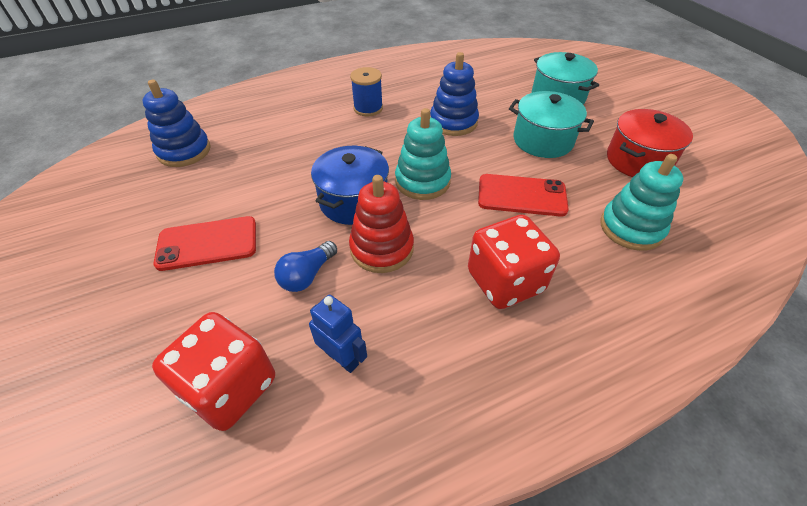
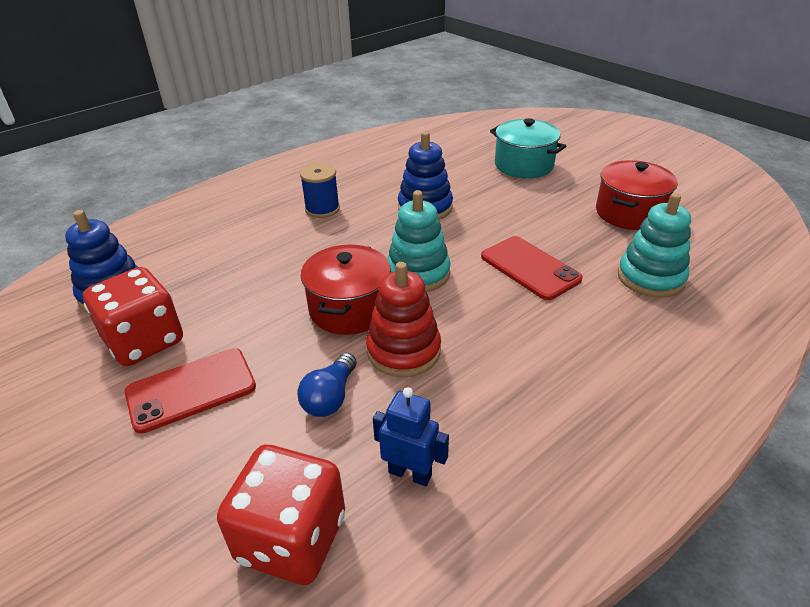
camera: 15 degrees left, 10 degrees down
blue pot [311,146,389,225] -> red pot [301,245,391,335]
red dice [468,215,560,309] -> red dice moved to [83,267,183,366]
red phone [478,174,569,217] -> red phone turned 60 degrees clockwise [481,236,583,300]
turquoise pot [509,91,594,158] -> none

